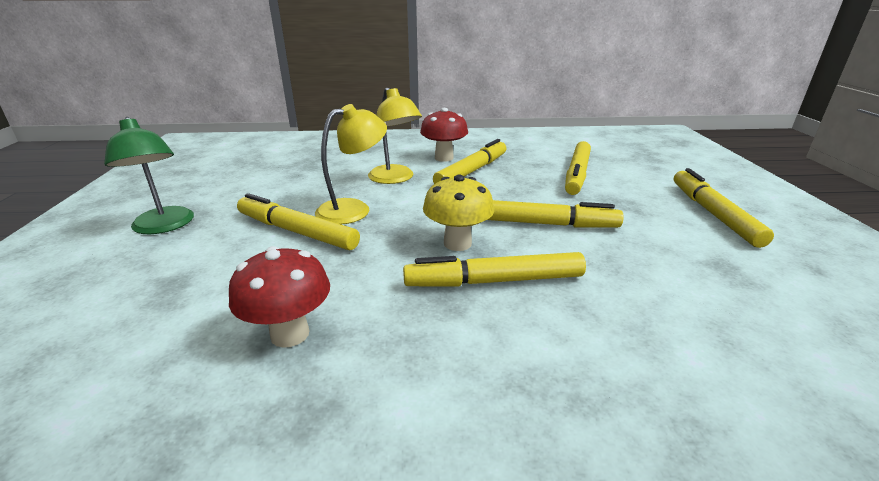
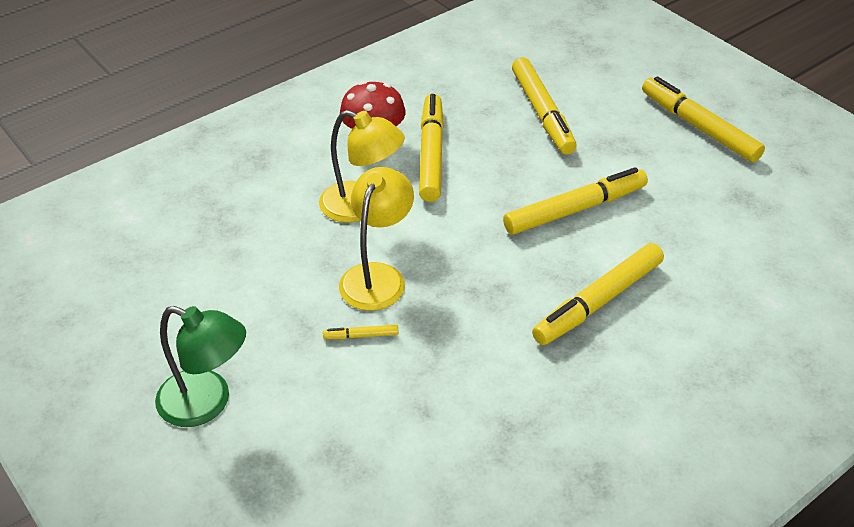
camera: 35 degrees left, 15 degrees up
red mushroom [229,246,330,348] -> none
yellow marker [237,193,360,250] -> yellow marker [323,325,398,339], size x0.42
yellow mushroom [423,174,494,251] -> none

